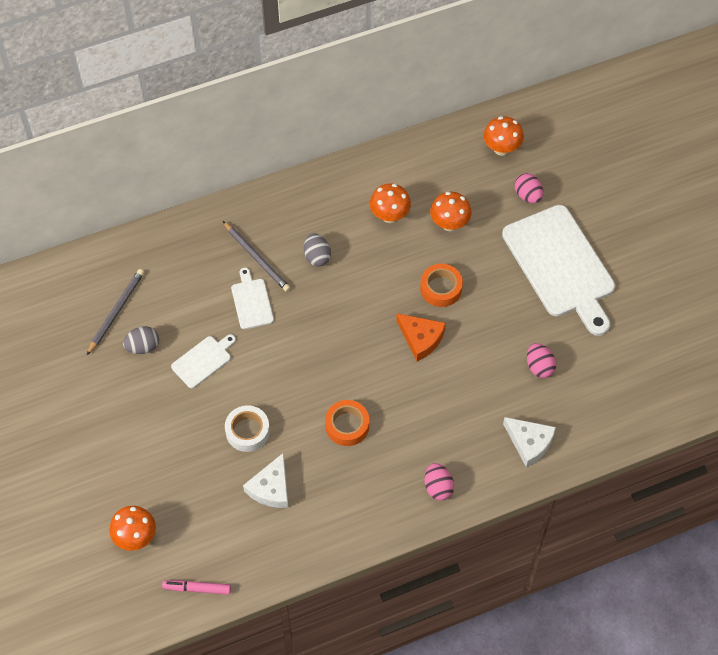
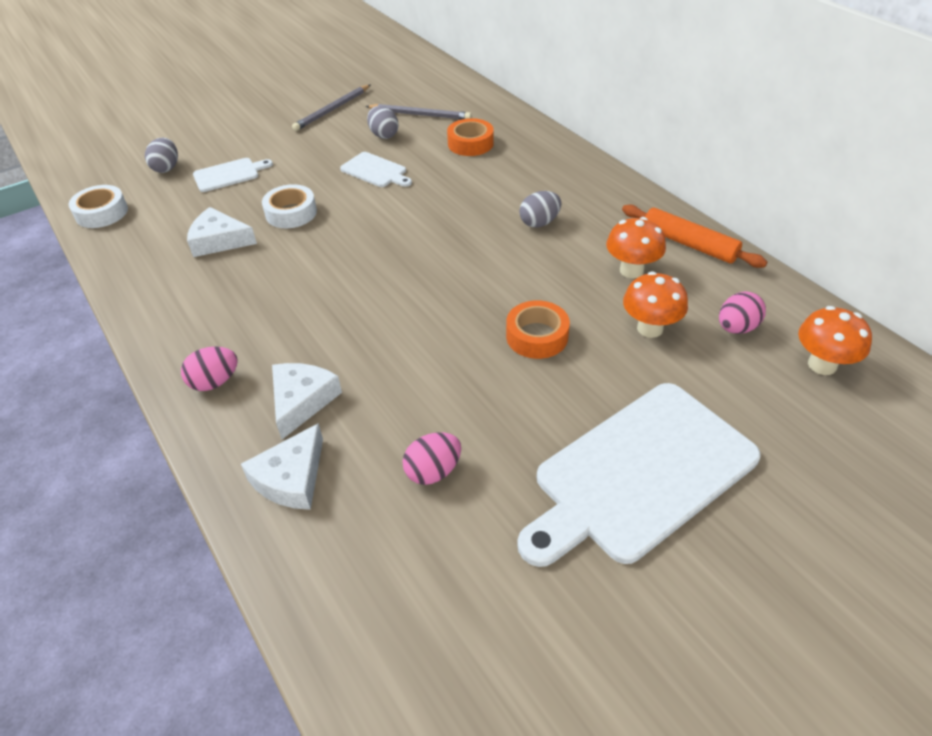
camera: 80 degrees right, 15 degrees down
orange mushroom [109,506,156,551] -> grey egg [145,137,178,173]
pink marker [162,580,231,595] -> white tape [68,185,128,228]
grey pencil [223,221,291,292] -> grey pencil moved to [292,85,370,131]
white cutting board [231,268,274,329] -> white cutting board moved to [193,158,273,192]
orange tape [325,400,369,446] -> orange tape moved to [447,118,494,156]
orange cheese [396,313,446,361] -> none
pink egg [514,173,543,203] -> pink egg moved to [719,291,766,334]
none -> white cheese [272,363,342,439]
none -> orange rolling pin [622,204,768,268]

